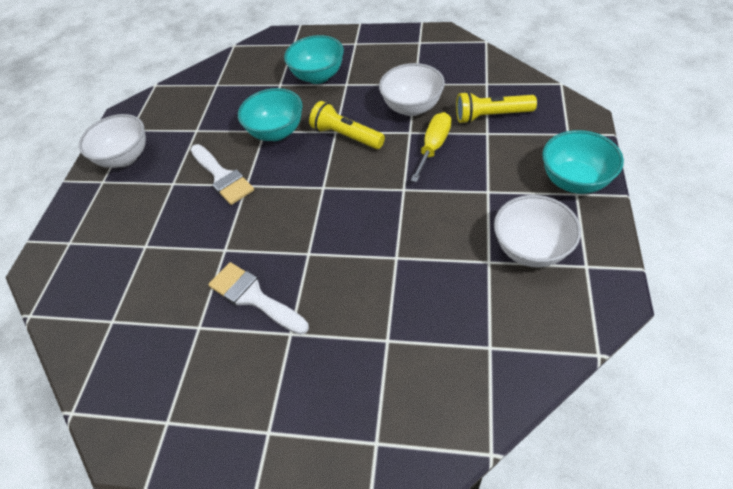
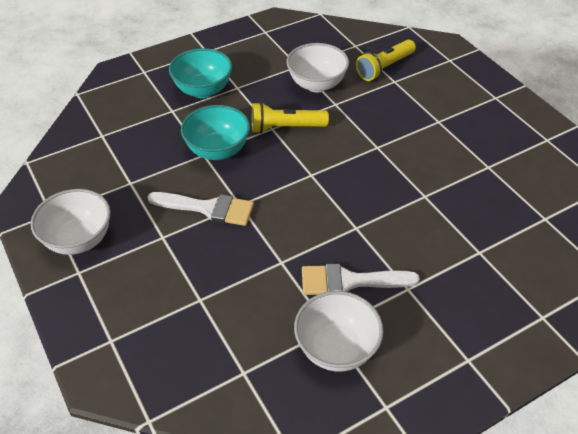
camera: 45 degrees left, 5 degrees down
yellow screwdriver [411,112,451,182] -> none
white bowl [494,195,581,267] -> white bowl moved to [294,291,383,371]
turquoise bowl [542,130,624,194] -> none

